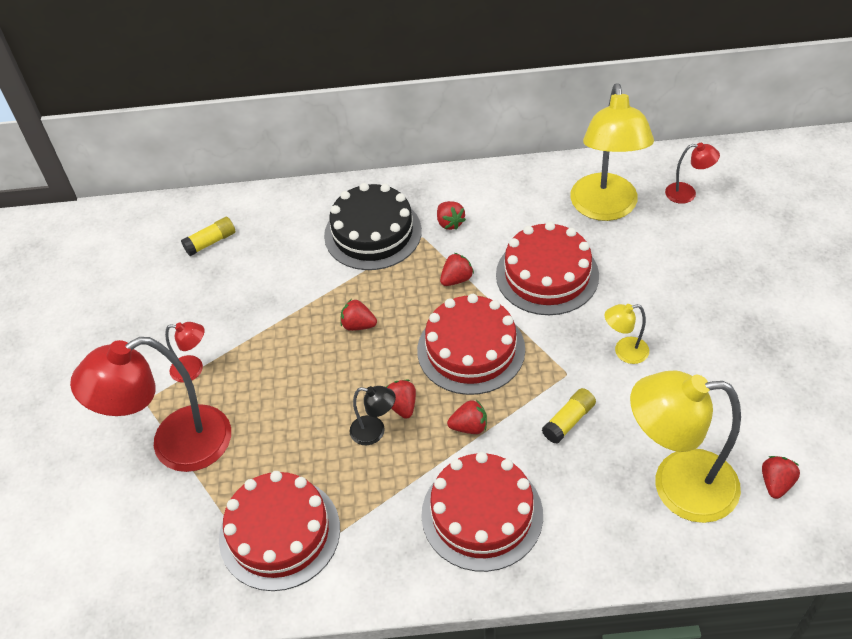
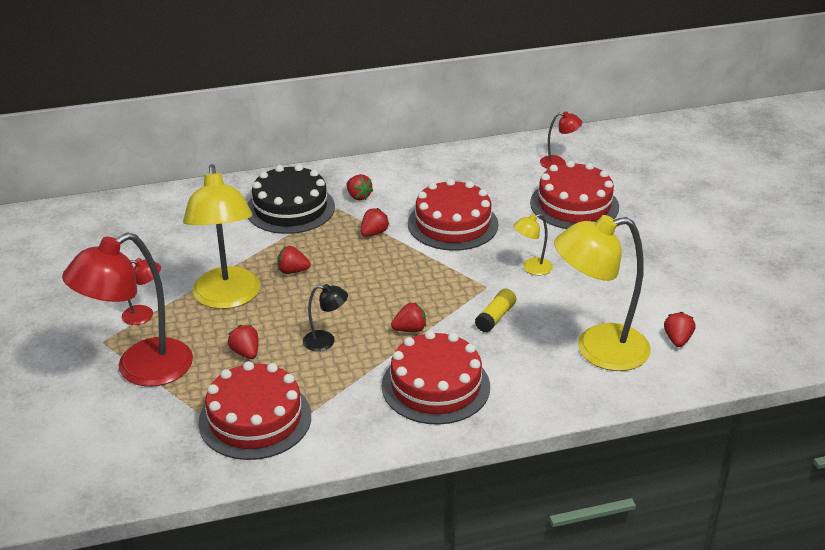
camera: 15 degrees left, 15 degrees down
yellow glue stick [181,217,236,256] -> none
red strawberry [386,380,416,419] -> red strawberry moved to [228,325,258,359]
red cake [417,294,525,395] -> red cake moved to [530,161,619,229]
yellow lamp [570,83,654,221] -> yellow lamp moved to [183,164,260,309]

